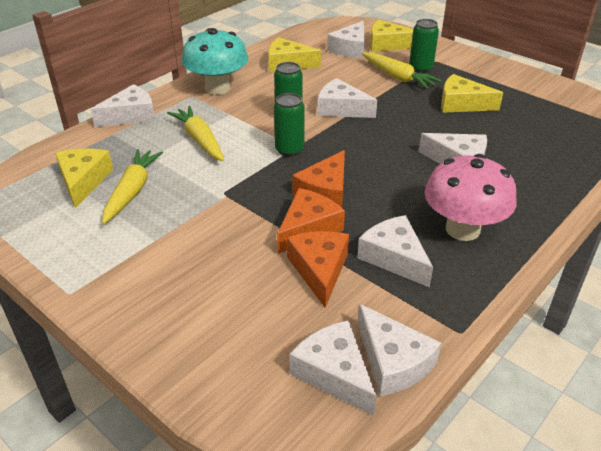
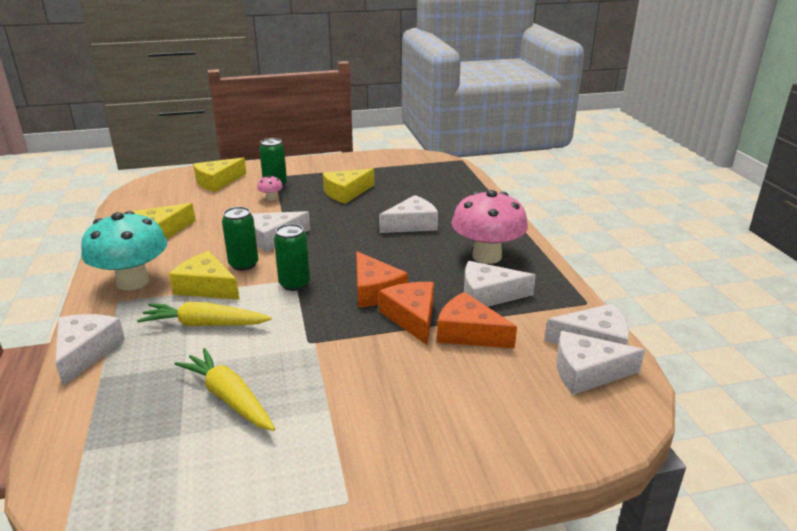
camera: 55 degrees left, 10 degrees down
yellow cheese [55,149,113,208] -> yellow cheese moved to [169,251,240,300]
white cheese [327,21,365,58] -> none
yellow carrot [362,52,442,89] -> pink mushroom [257,176,283,201]

